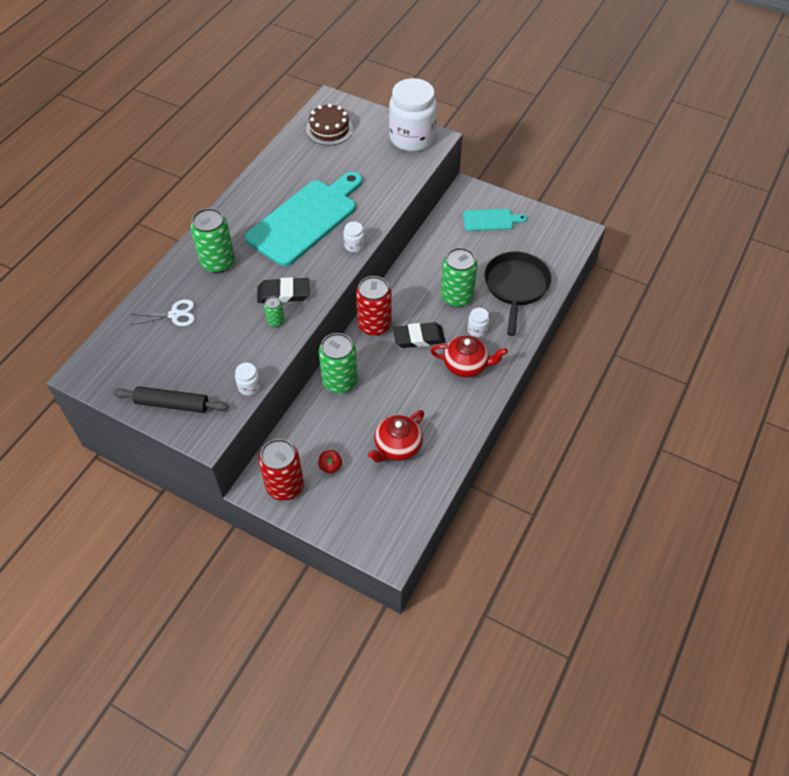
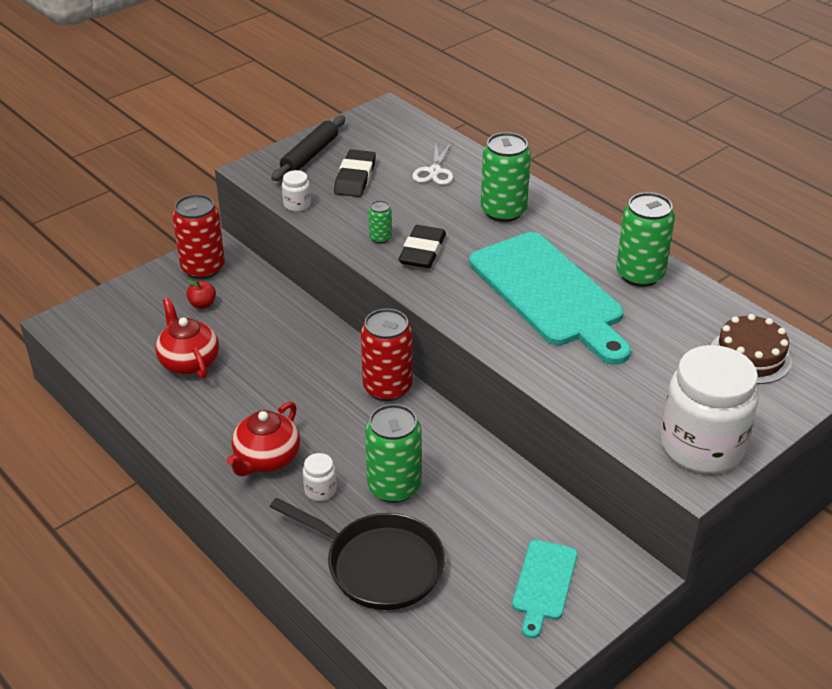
camera: 110 degrees right, 15 degrees down
green can [319,333,358,394] -> green can moved to [616,192,675,287]
white jar [343,222,365,253] -> none
black eraser [393,322,445,348] -> black eraser moved to [334,149,376,197]

